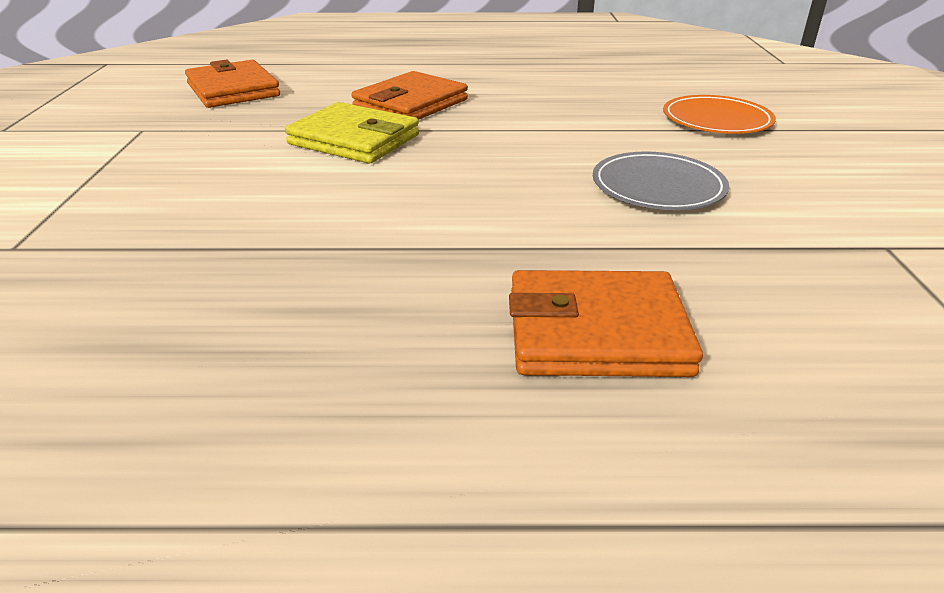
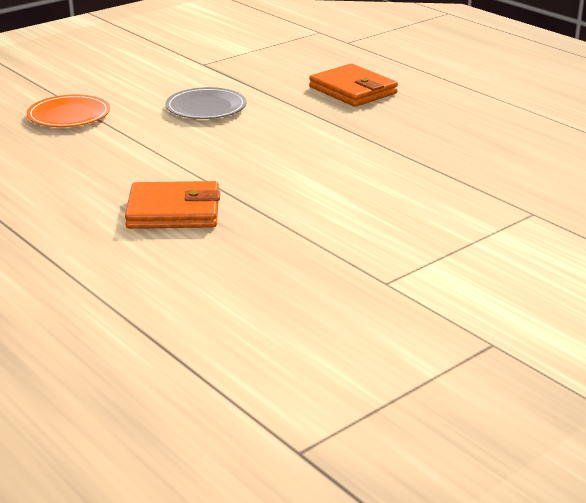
camera: 130 degrees left, 5 degrees down
orange wallet [185,60,280,108] -> none
yellow wallet [285,102,419,163] -> none

